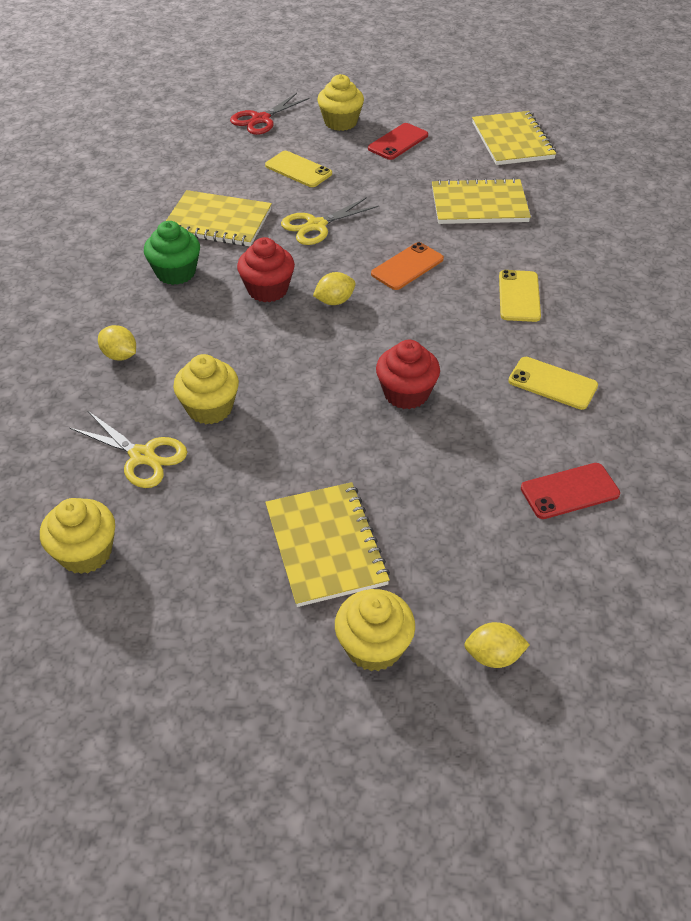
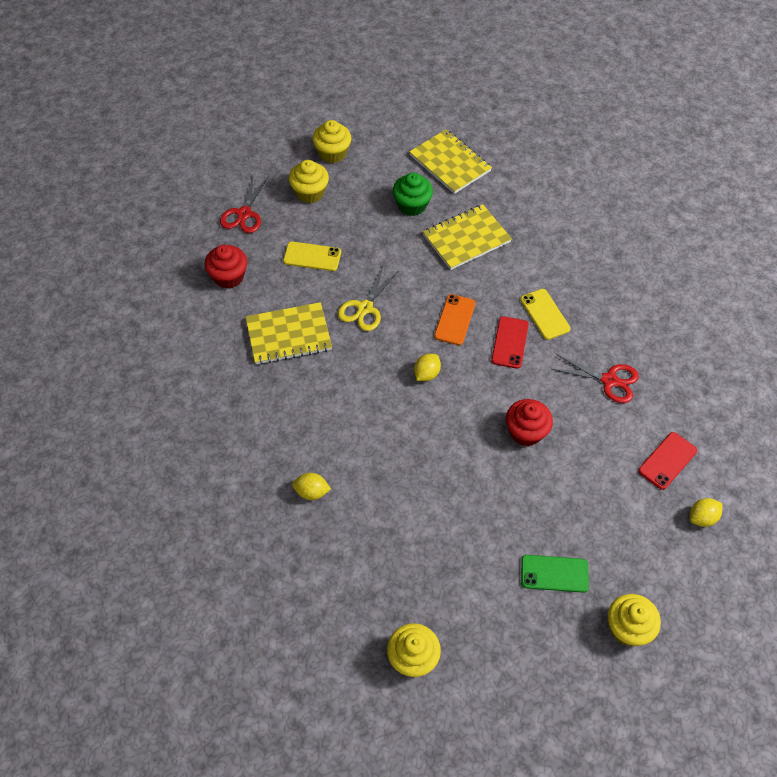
camera: 30 degrees left, 10 degrees up
yellow scissors [69,411,187,488] -> none
green cupcake [144,221,200,285] -> green cupcake moved to [393,172,433,216]
yellow cupcake [173,354,239,424] -> yellow cupcake moved to [312,120,351,163]
red cupcake [237,237,295,302] -> red cupcake moved to [204,245,247,289]
yellow notebook [265,482,390,607] -> green phone [521,555,589,593]
red phone [368,123,428,160] -> red phone moved to [491,316,529,369]
yellow lemon [464,622,530,668] -> yellow lemon moved to [690,498,722,527]
yellow phone [508,357,598,410] -> red scissors [552,354,639,403]

